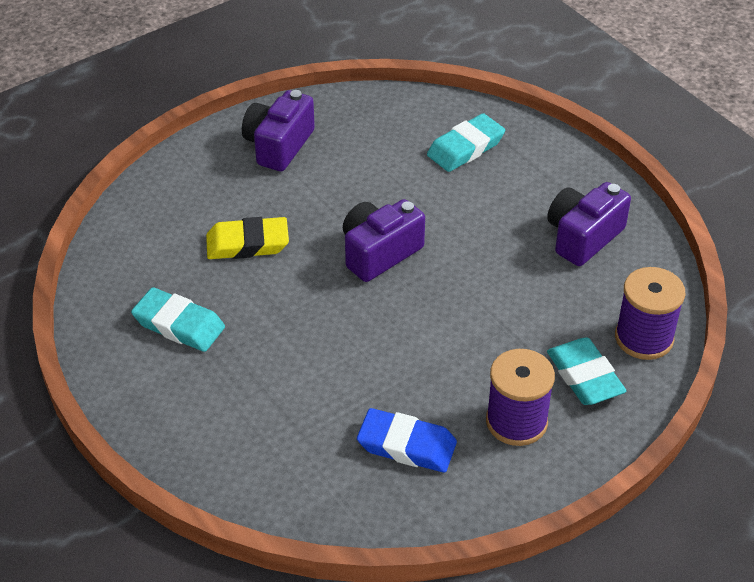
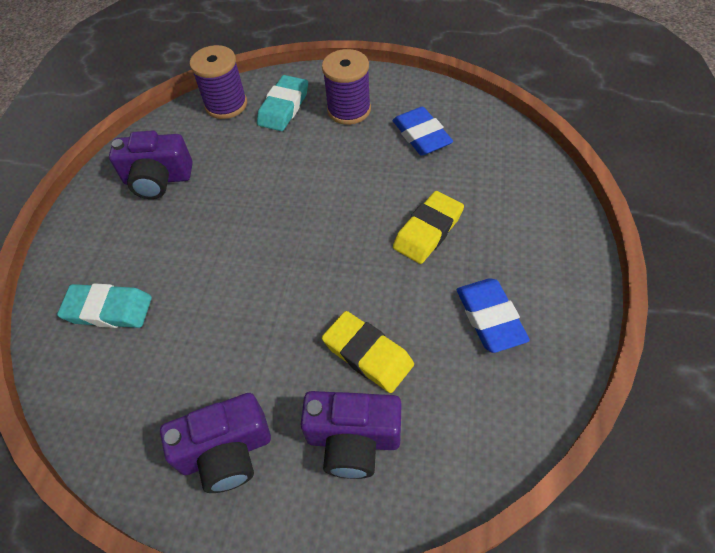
camera: 130 degrees left, 10 degrees up
turquoise eraser [131,287,225,352] -> blue eraser [457,278,530,353]
purple camera [343,199,425,282] -> purple camera moved to [300,391,402,479]
none -> yellow eraser [393,191,464,264]

